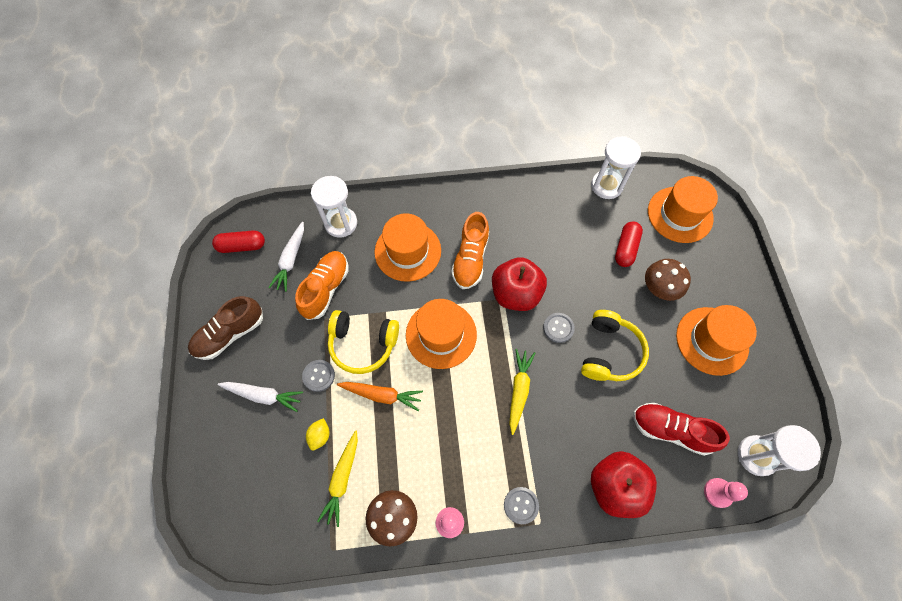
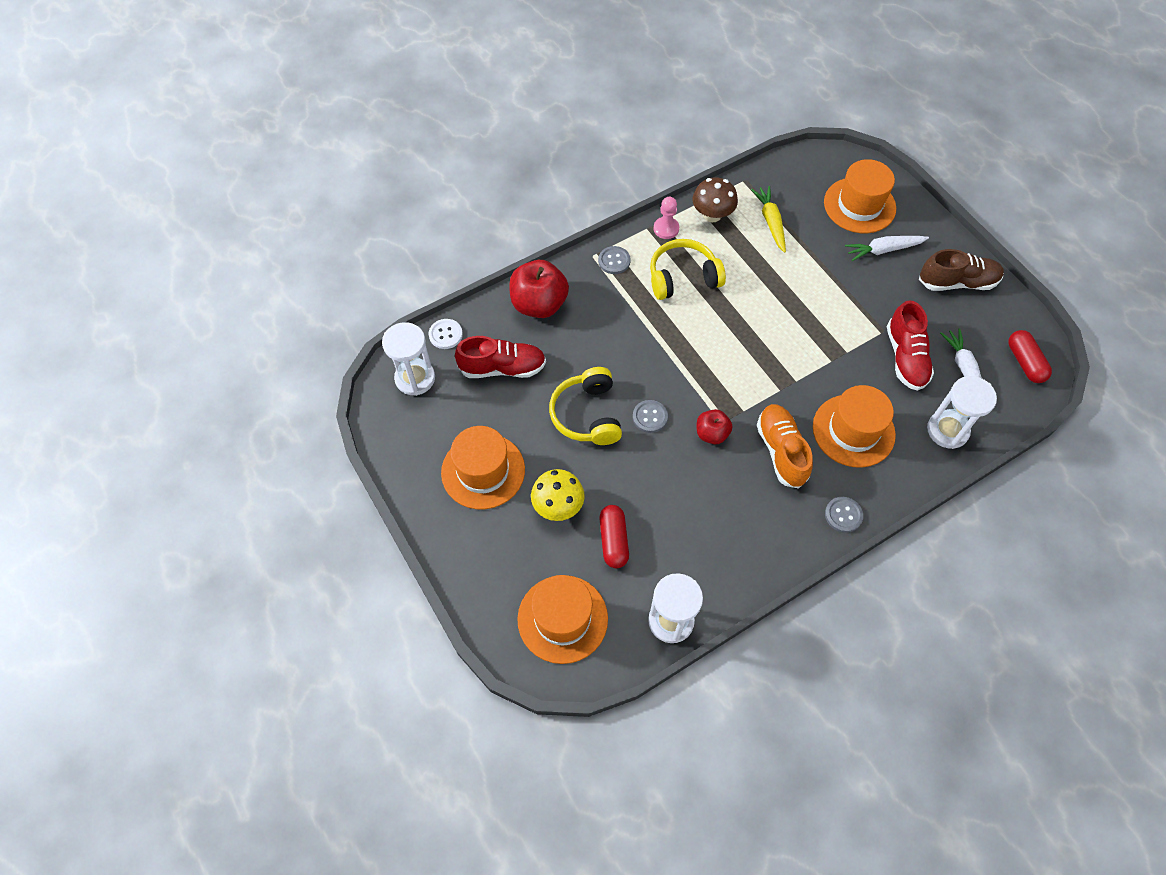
camera: 155 degrees right, 5 degrees down
brown shoe [188,296,263,360] -> brown shoe turned 60 degrees clockwise [919,249,1004,291]
red capsule [212,230,265,253] -> red capsule turned 75 degrees counterclockwise [1008,330,1052,383]
orange shoe [295,251,349,320] -> red shoe [887,300,934,391]
grey button [302,360,335,392] -> grey button moved to [825,497,863,533]
yellow lemon [306,418,329,450] -> none
yellow headphones [328,310,399,374] -> yellow headphones moved to [650,239,726,300]
orange carrot [337,382,423,411] -> none
orange hat [406,299,477,369] -> orange hat moved to [824,159,896,233]
red apple [492,257,547,311] -> red apple [697,409,732,444], size x0.56
yellow carrot [509,349,535,435] -> none
brown mushroom [645,259,691,301] -> yellow mushroom [531,469,585,521]
pink pawn [704,478,748,508] -> white button [429,319,463,349]

